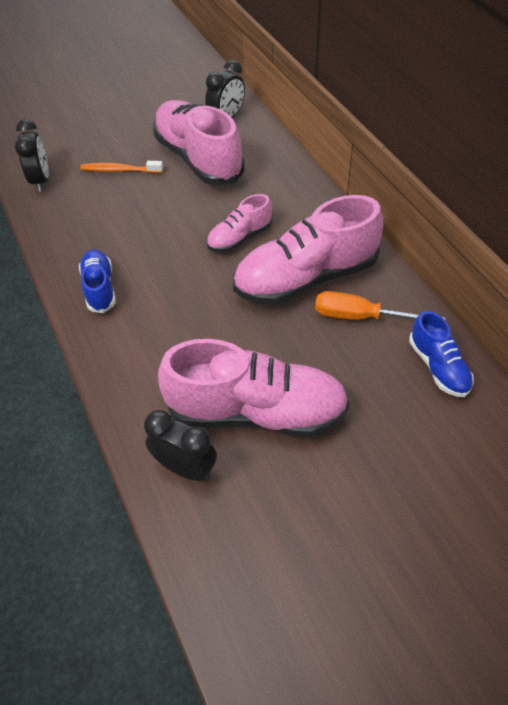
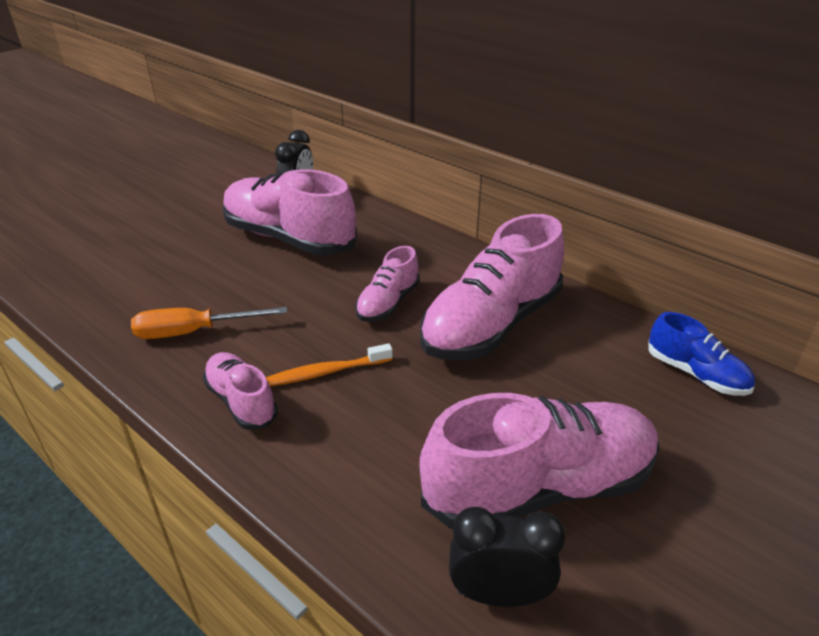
camera: 25 degrees left, 15 degrees down
black clock [15,119,49,192] -> none
blue shoe [79,249,116,313] -> pink shoe [203,352,278,430]
orange toothbrush [80,161,163,173] -> orange toothbrush moved to [266,343,393,386]
orange screwdriver [315,291,445,320] -> orange screwdriver moved to [131,307,287,339]

